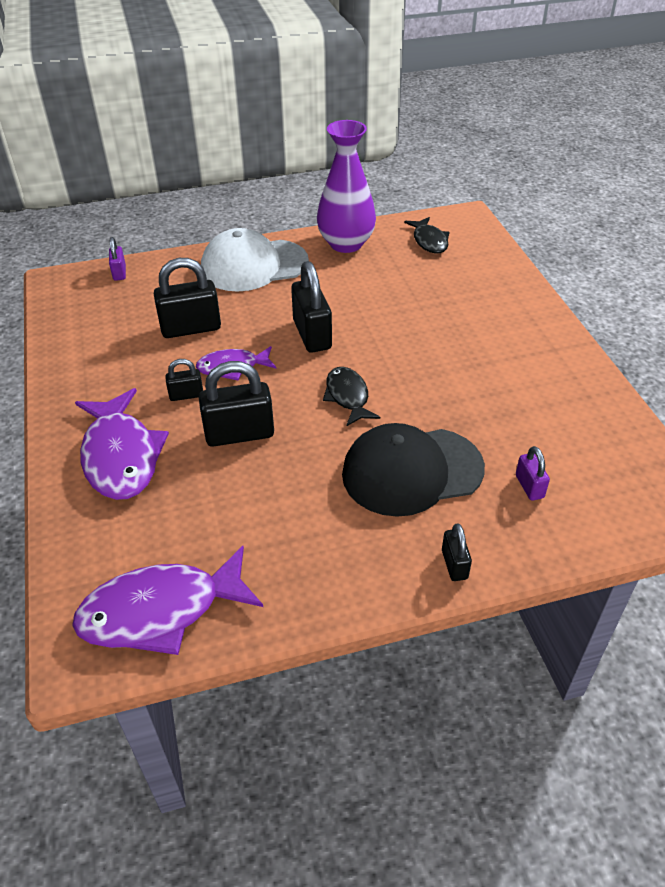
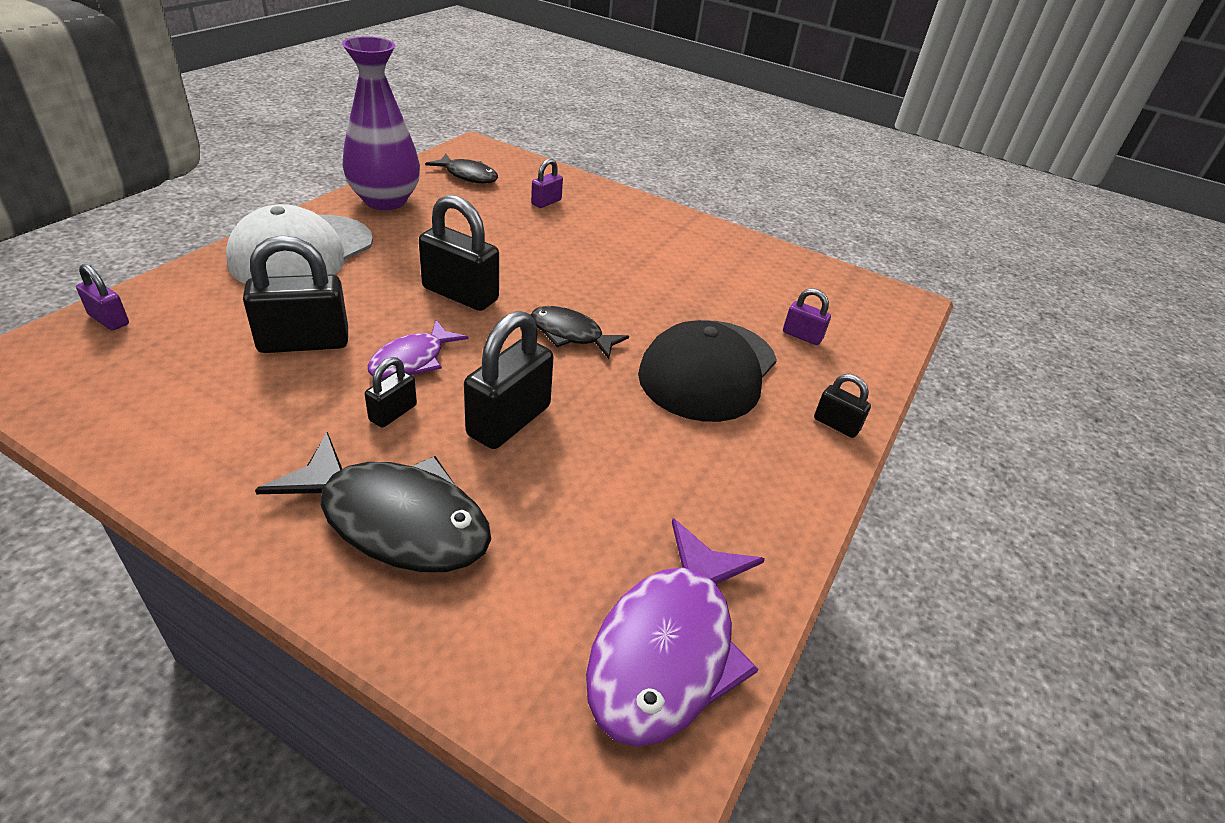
camera: 50 degrees left, 5 degrees down
purple fish [75,388,169,500] -> black fish [255,432,491,572]
black padlock [154,258,221,338] -> black padlock turned 45 degrees clockwise [243,235,348,353]
none -> purple padlock [531,159,563,208]

